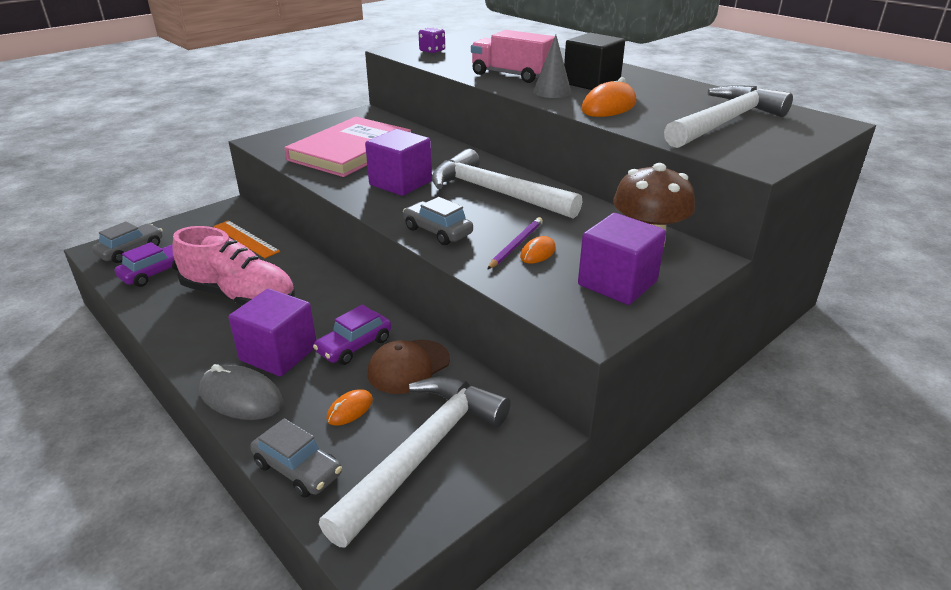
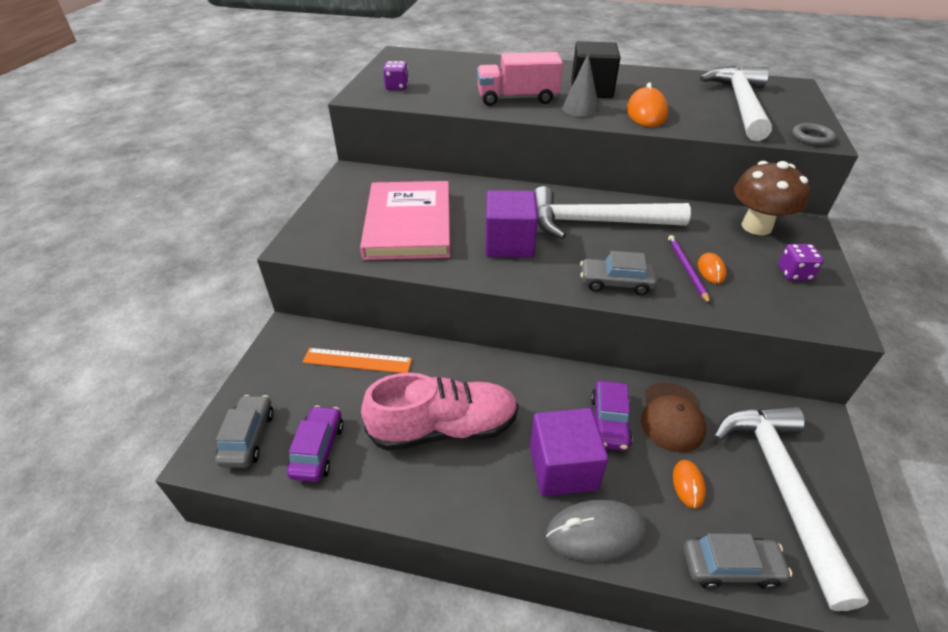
camera: 35 degrees left, 10 degrees up
purple cube [578,213,666,305] -> purple dice [778,244,824,281]
none -> grey ring [792,123,836,146]

